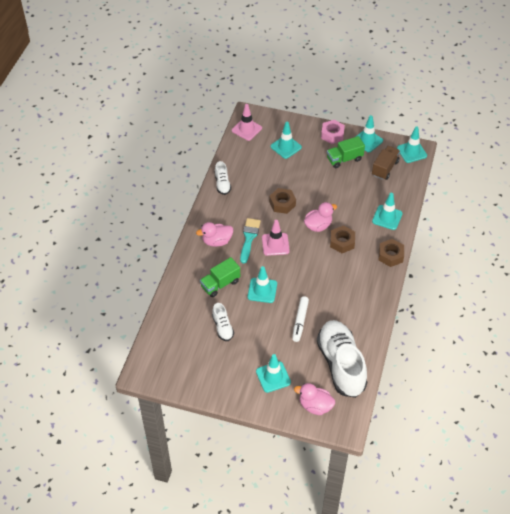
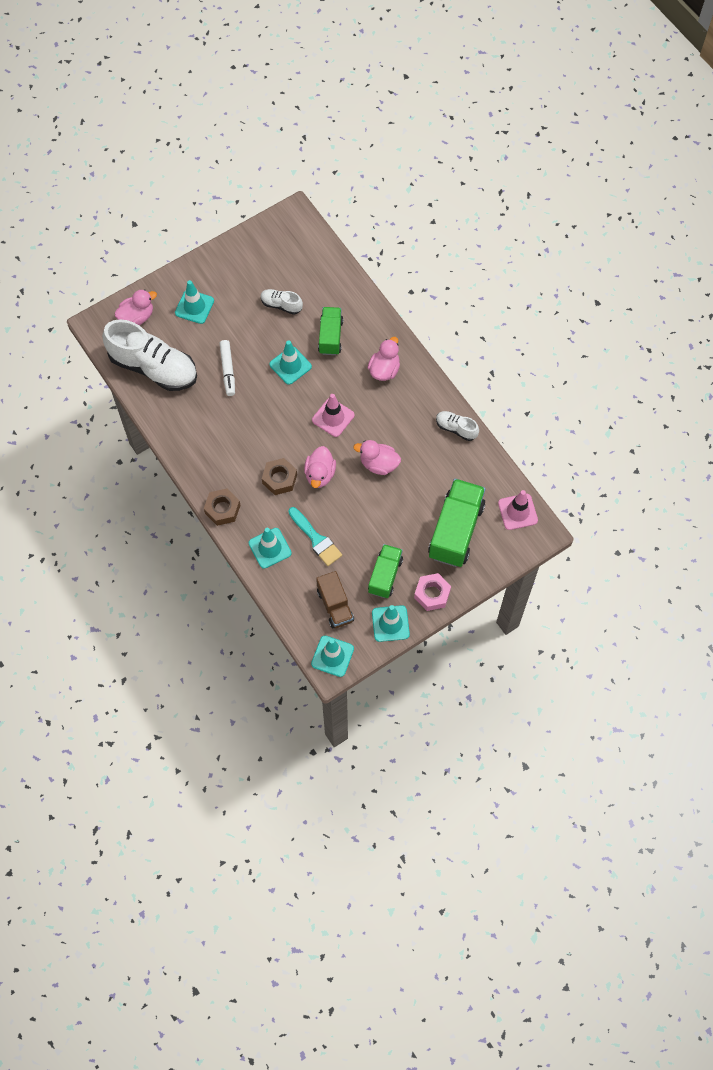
camera: 130 degrees right, 15 degrees up
turquoise brush [240,218,261,263] -> turquoise brush moved to [288,507,342,566]
brown nut [269,188,296,214] -> pink duck [353,440,401,475]
turquoise traffic cone [271,122,302,159] -> green truck [428,479,486,567]
white marker [292,296,309,342] -> white marker turned 150 degrees counterclockwise [219,340,235,396]

